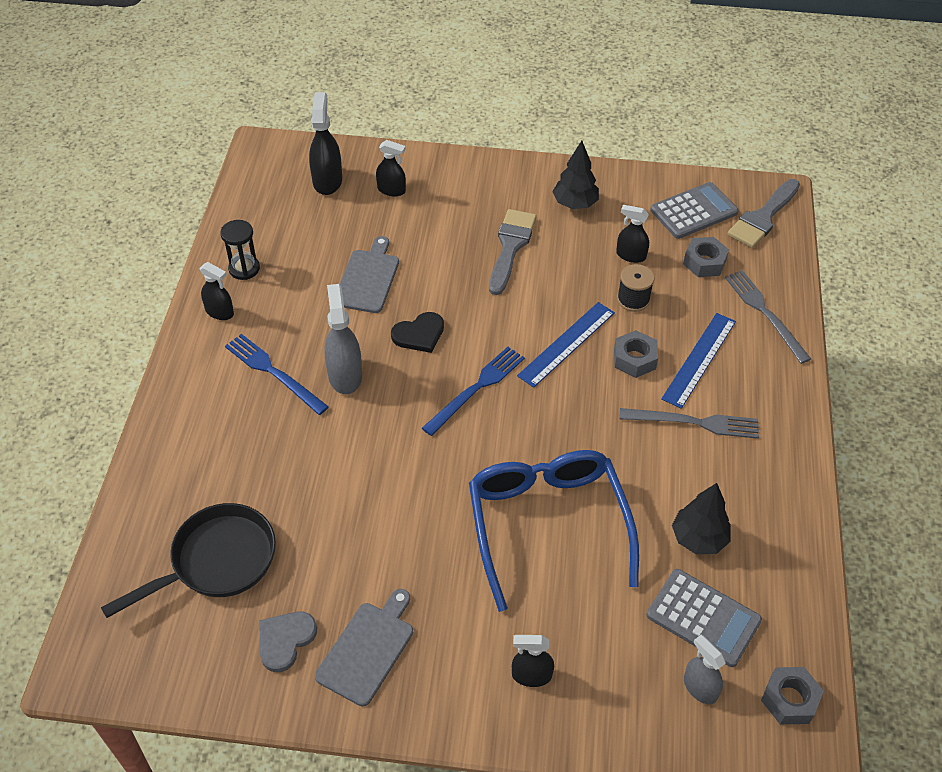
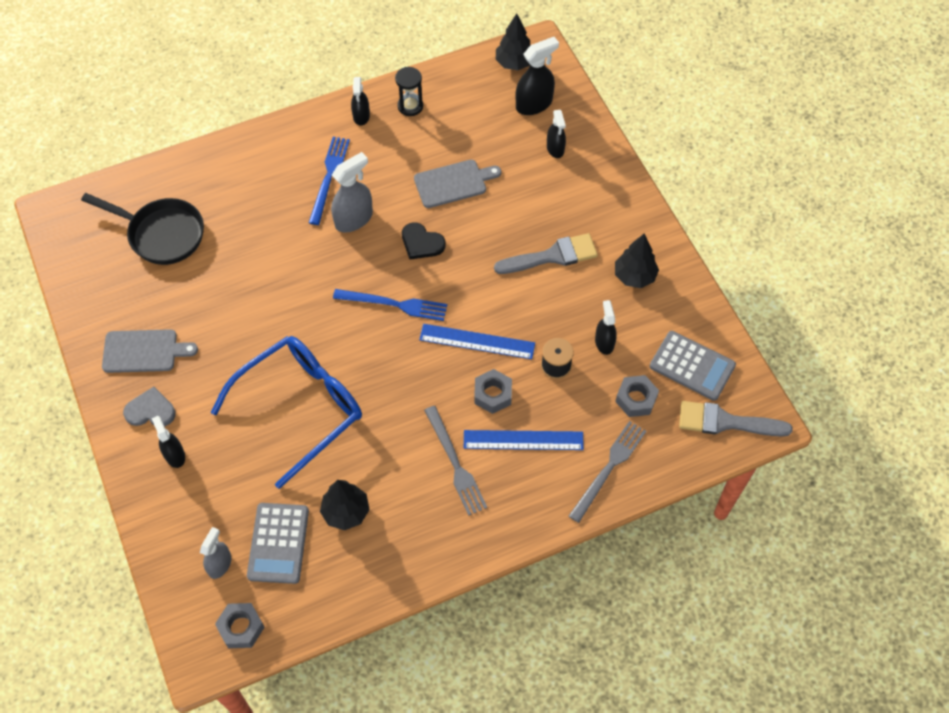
camera: 60 degrees right, 10 degrees up
grey heart [259,611,317,672] -> grey heart moved to [123,387,176,427]
none -> black tree [496,13,530,70]

